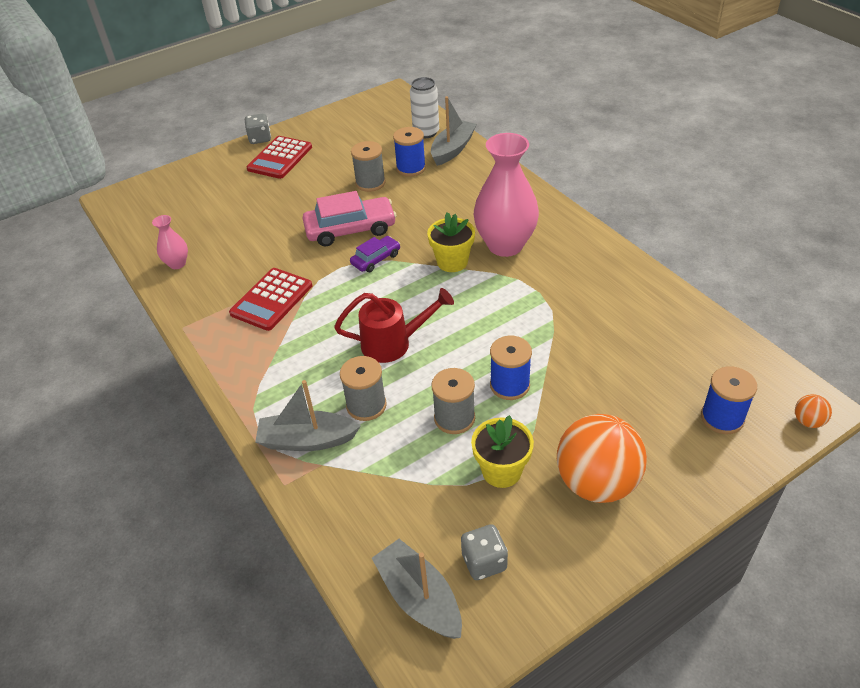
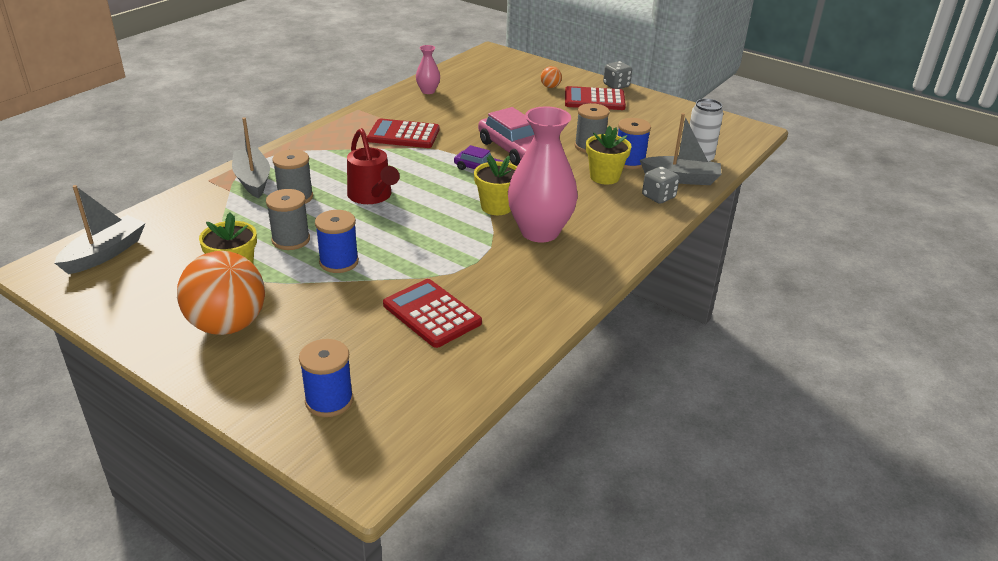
camera: 65 degrees right, 10 degrees down
grey dice [461,524,508,580] -> grey dice moved to [642,166,679,204]
orange ball [795,394,832,428] -> orange ball moved to [541,66,562,88]
none -> red calculator [383,279,482,348]
none -> yellow flower pot [586,126,632,185]

